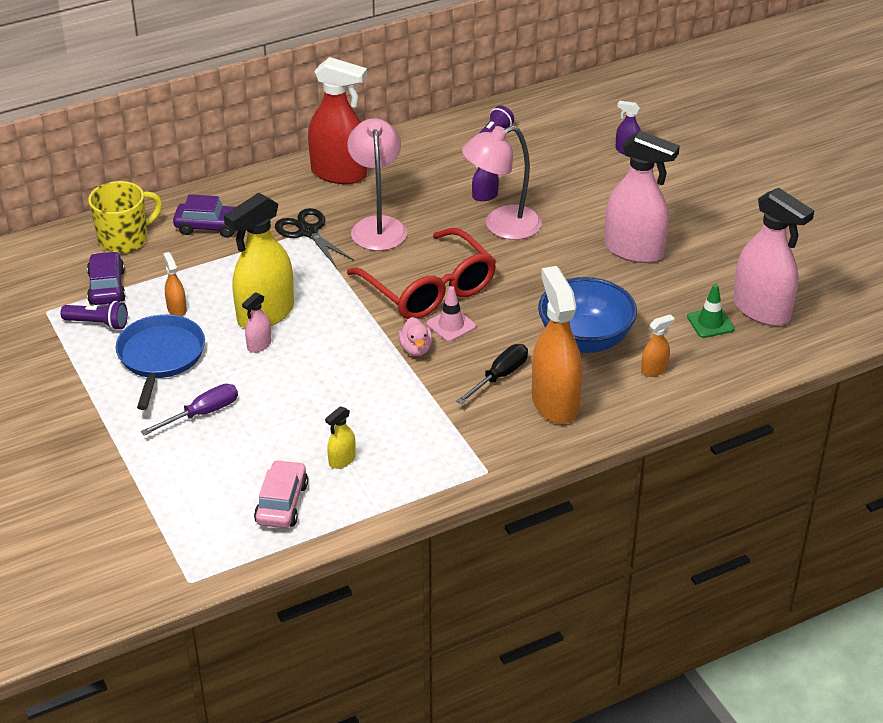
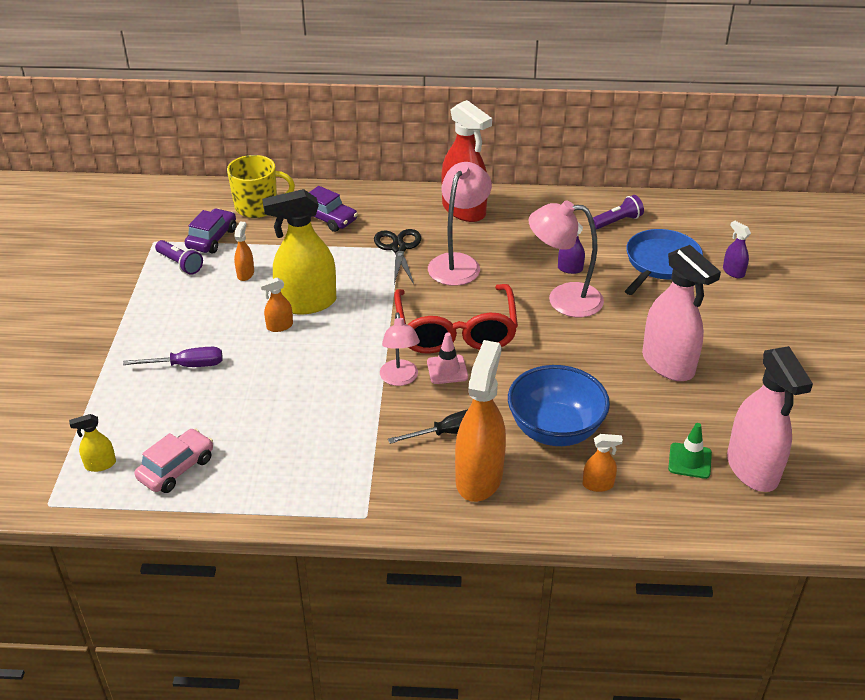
camera: 30 degrees right, 0 degrees up
blue pan [116,314,205,410] -> blue pan moved to [625,229,703,295]
pink spray bottle [242,292,272,353] -> orange spray bottle [260,278,293,332]
yellow spray bottle [325,406,356,469] -> yellow spray bottle moved to [69,414,116,472]
pink duck [398,317,432,356] -> pink lamp [380,312,420,386]

